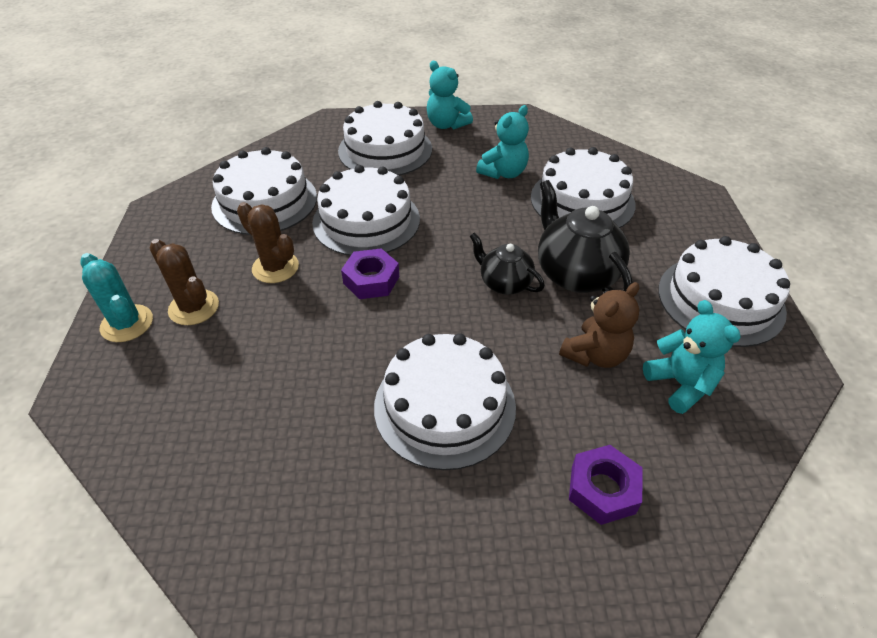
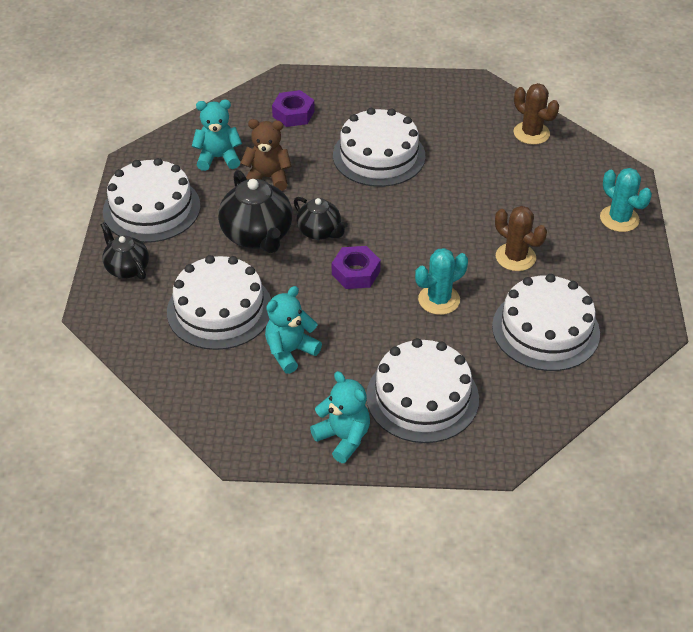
camera: 175 degrees left, 0 degrees up
brown cactus [150,239,219,325] -> brown cactus moved to [514,83,559,145]
white cake [312,165,420,256] -> turquoise cactus [415,248,468,315]
purple nut [341,248,399,299] -> purple nut moved to [332,246,381,289]
brown teddy bear [559,282,639,368] -> brown teddy bear turned 45 degrees clockwise [241,119,292,191]
turquoise teddy bear [643,300,741,414] -> turquoise teddy bear turned 105 degrees clockwise [192,100,242,171]
none -> black teapot [100,222,149,280]

